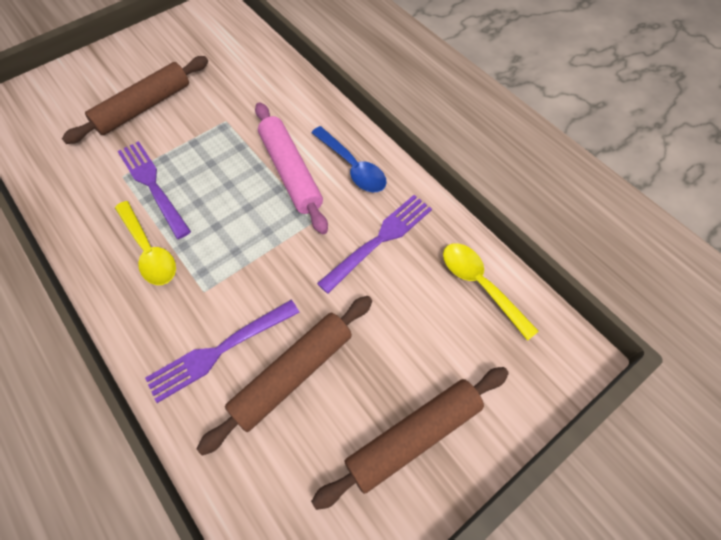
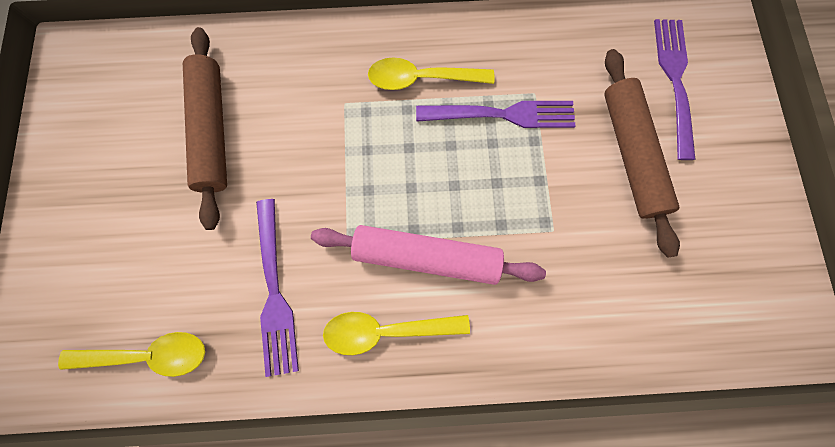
camera: 125 degrees right, 15 degrees up
purple fork [145,300,300,403] -> purple fork moved to [654,19,696,160]
blue spoon [311,126,387,192] -> yellow spoon [323,312,470,355]
brown rolling pin [311,367,509,510] -> none

